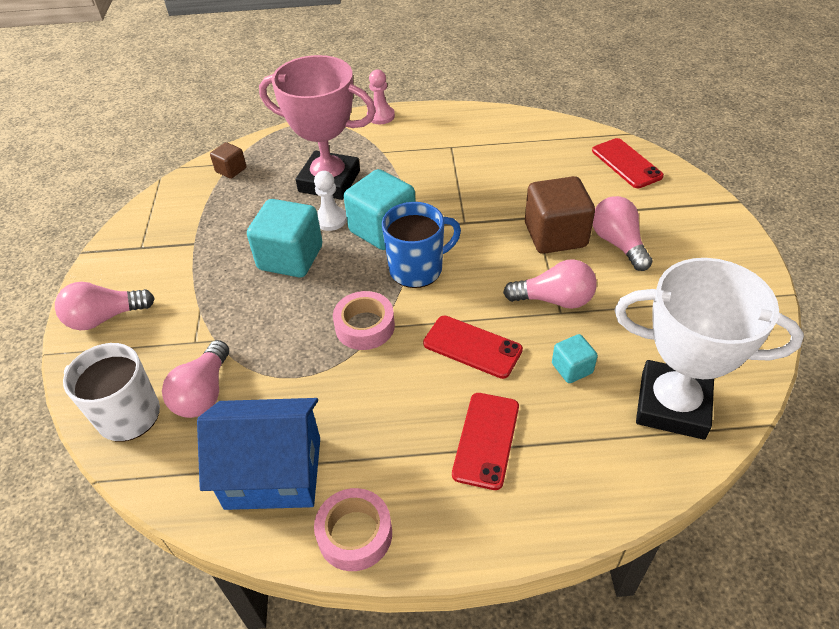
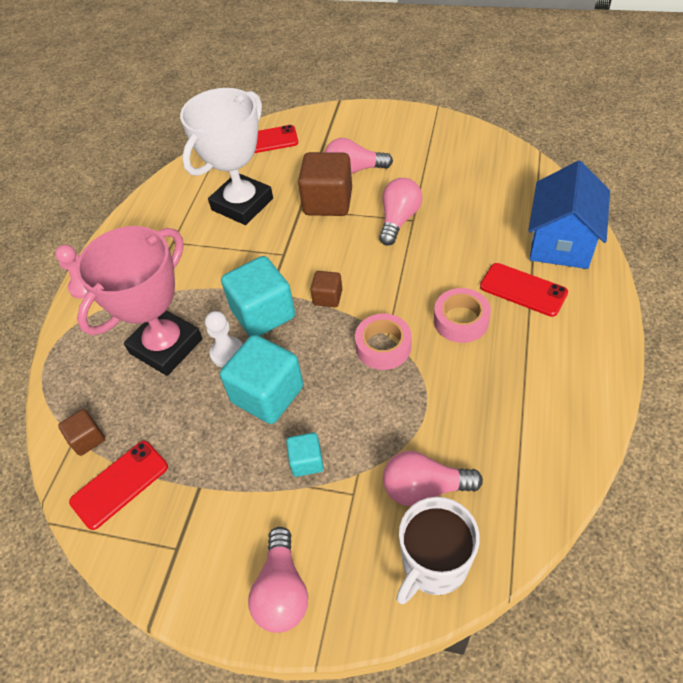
camera: 70 degrees left, 5 degrees up
pink light bulb [162,340,229,418] -> pink light bulb turned 150 degrees clockwise [383,451,483,506]
blue house [197,398,320,510] -> blue house moved to [528,161,610,269]
pink tape [314,488,392,571] -> pink tape moved to [434,288,491,343]
blue mug [382,202,461,288] -> brown cube [311,271,342,307]
red phone [423,316,523,379] -> red phone moved to [69,441,168,530]
turquoise cube [552,334,598,383] -> turquoise cube moved to [286,433,324,477]
white trophy [614,258,804,440] -> white trophy moved to [180,88,273,225]

